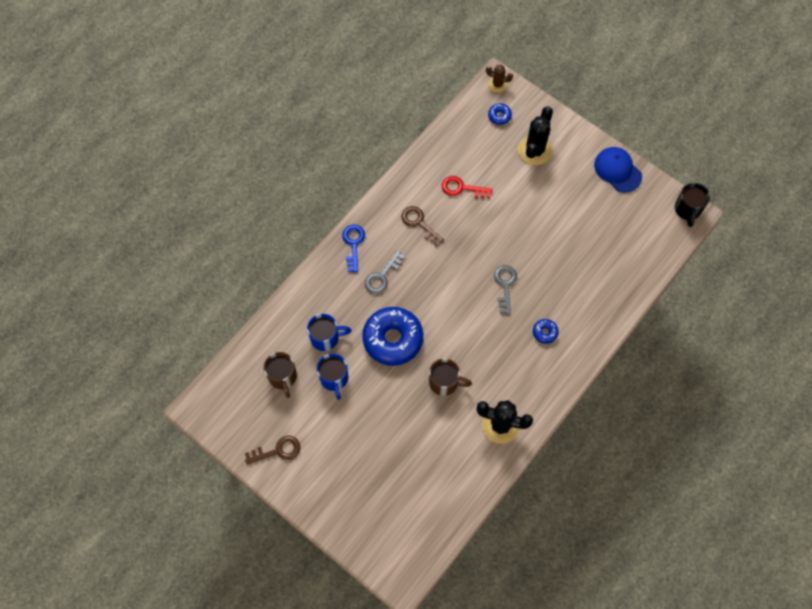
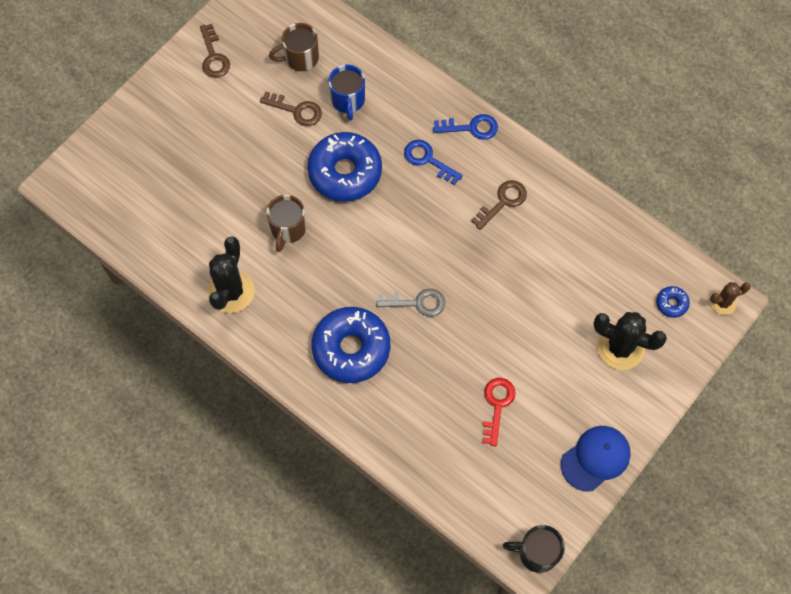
camera: 90 degrees right, 0 degrees up
blue mug [316,353,348,400] -> brown key [260,91,322,126]
grey key [365,251,405,294] -> blue key [404,140,463,185]
red key [442,176,492,198] -> red key moved to [483,378,516,446]
brown cactus [486,65,513,93] -> brown cactus turned 60 degrees clockwise [710,282,751,315]
blue donut [533,319,559,344] -> blue donut [312,307,390,383], size x2.36

